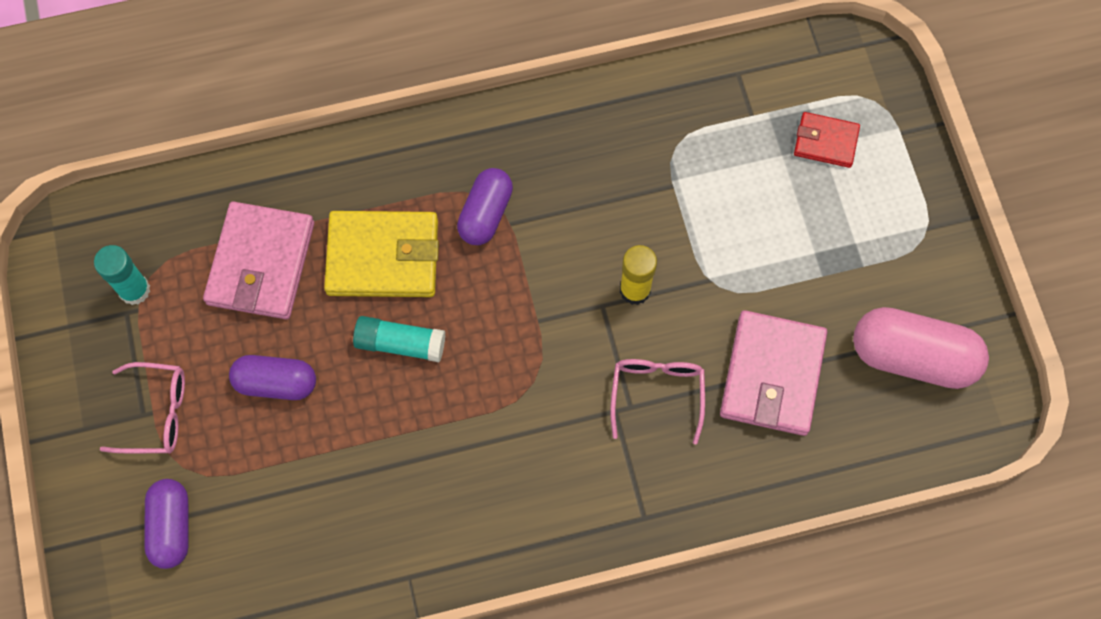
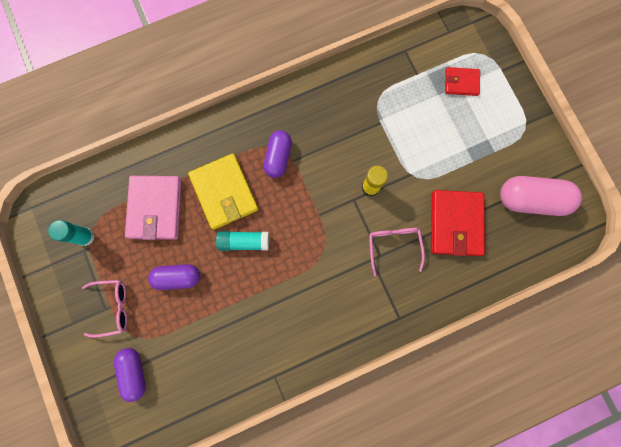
camera: 10 degrees left, 10 degrees up
yellow wallet [324,211,439,297] -> yellow wallet turned 75 degrees clockwise [188,154,258,230]
pink wallet [720,310,828,436] -> red wallet [431,190,485,256]

